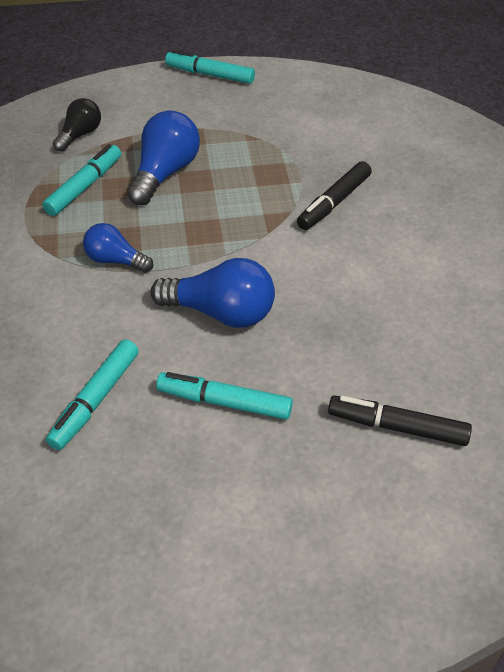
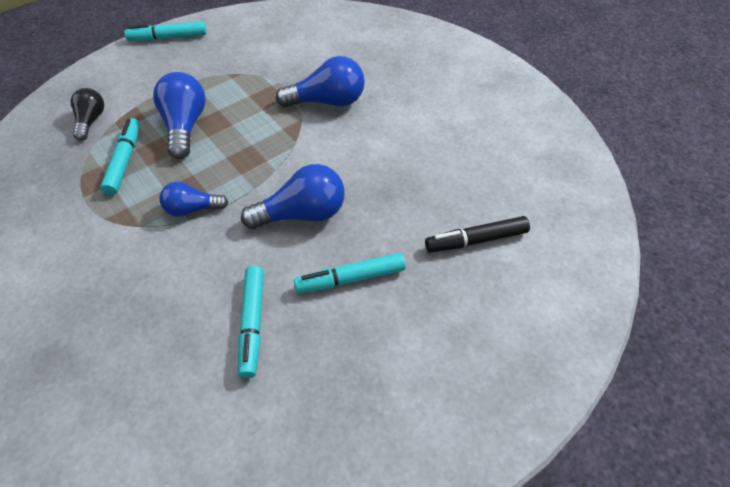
camera: 30 degrees left, 5 degrees up
black marker [297,161,371,230] -> blue light bulb [276,56,365,107]

